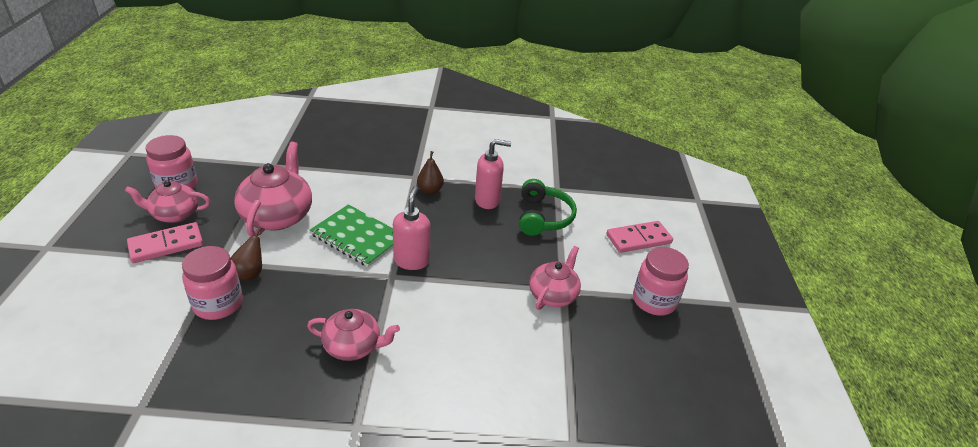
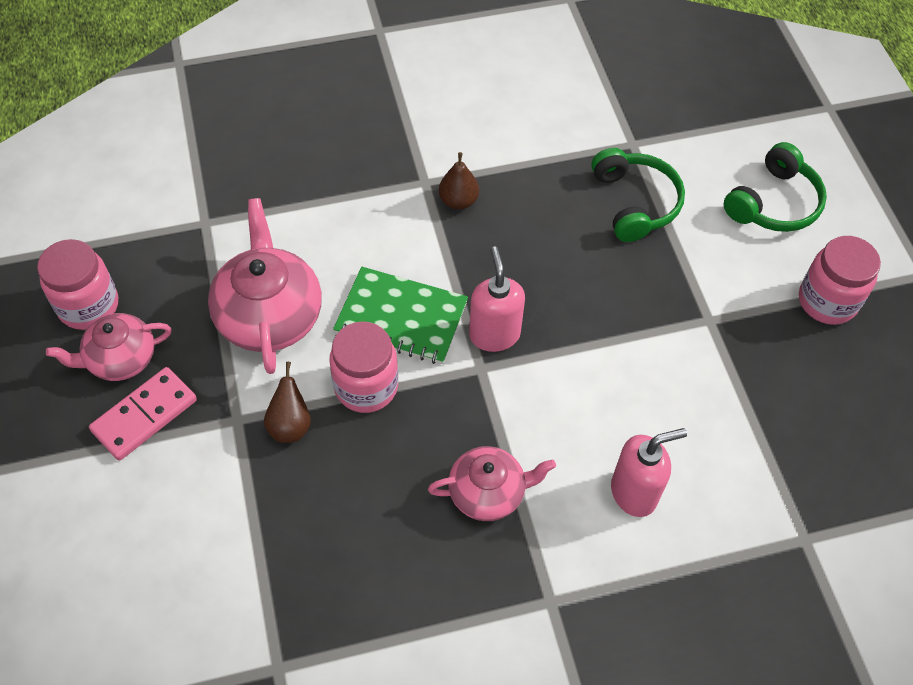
camera: 15 degrees left, 20 degrees up
pink jar [182,246,243,320] -> pink jar moved to [329,321,398,413]
pink soap dispenser [475,139,511,209] -> pink soap dispenser moved to [611,428,687,517]
pink teapot [529,246,581,310] -> none
pink domino [606,221,673,253] -> green headphones [724,142,827,232]

